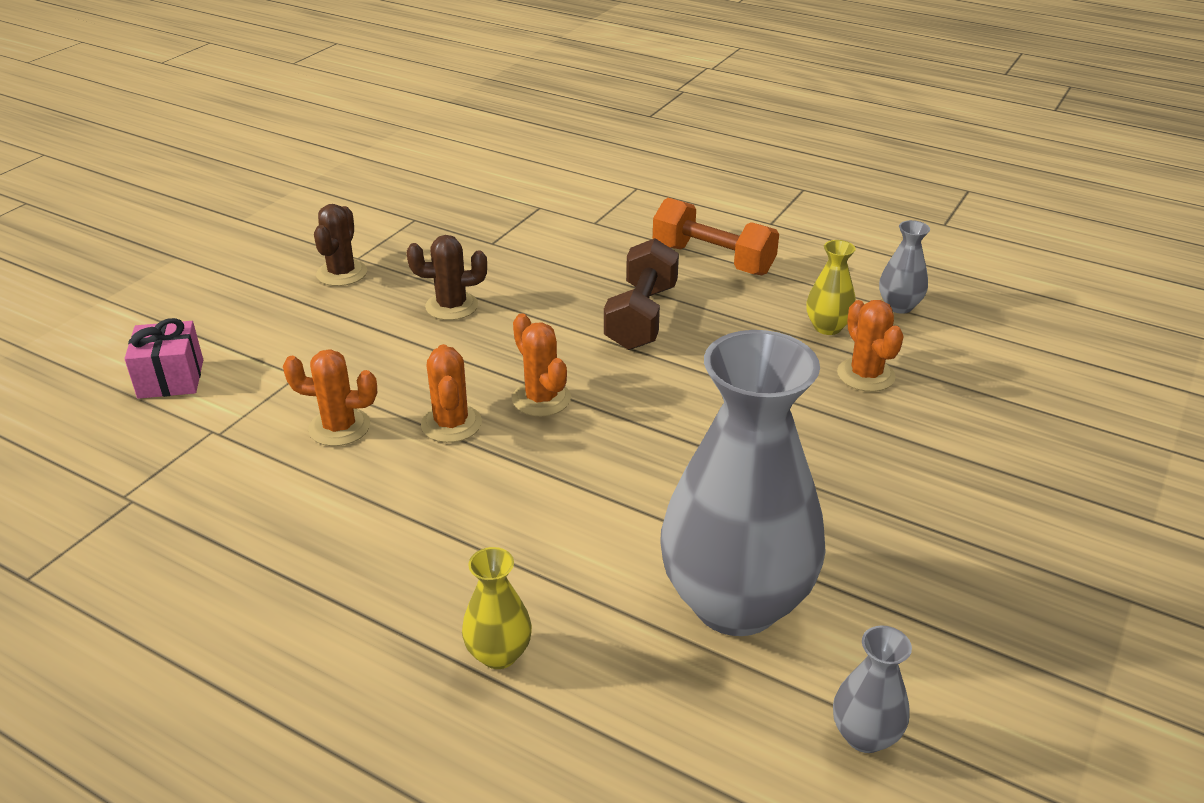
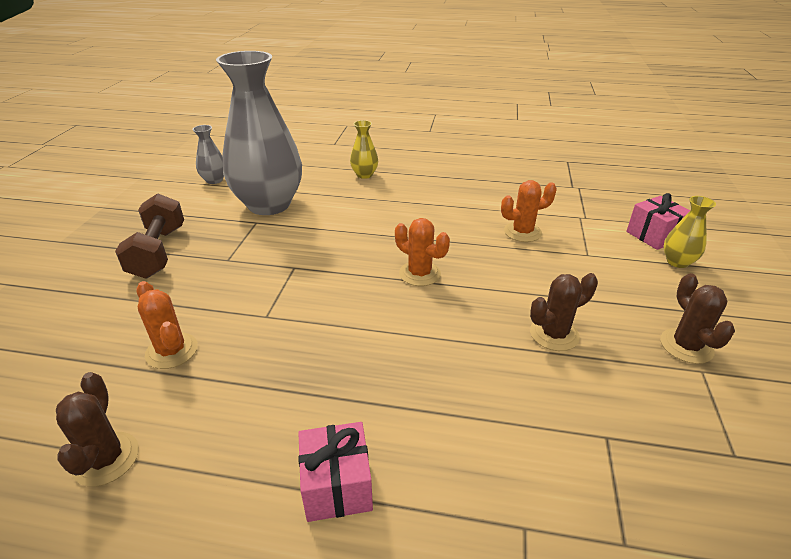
camera: 160 degrees right, 0 degrees up
orange cactus [421,344,482,443] -> none
brown dumbbell [604,238,679,350] -> brown dumbbell moved to [115,193,184,278]
orange dumbbell [653,198,779,275] -> pink gift [298,422,373,522]
yellow vase [806,240,856,335] -> yellow vase moved to [663,196,716,268]
grey vase [879,220,930,314] -> brown cactus [56,372,139,487]

